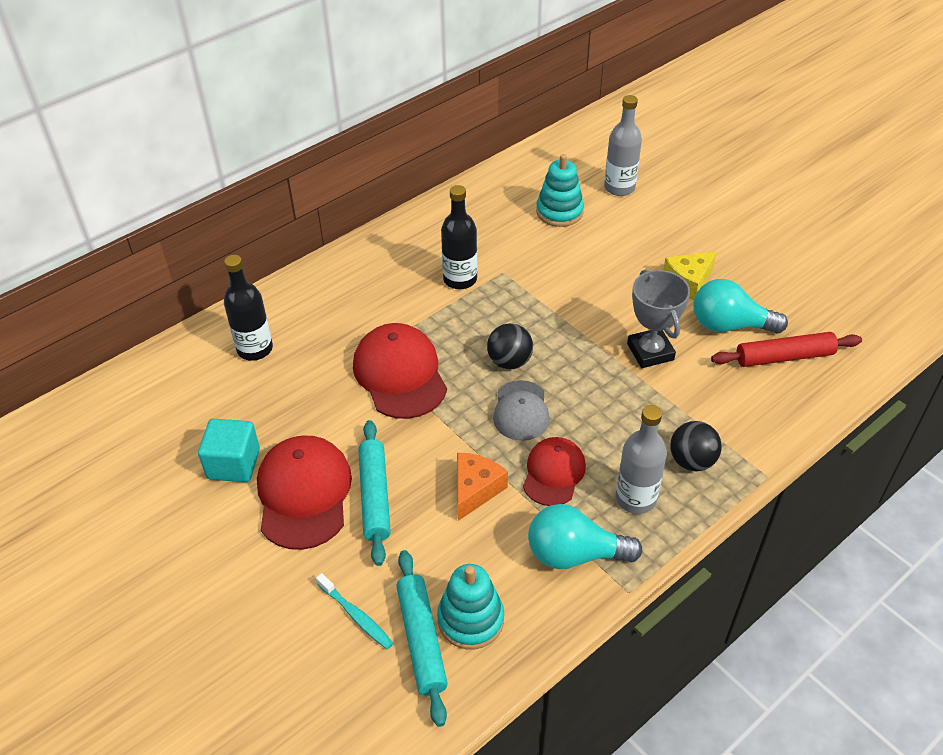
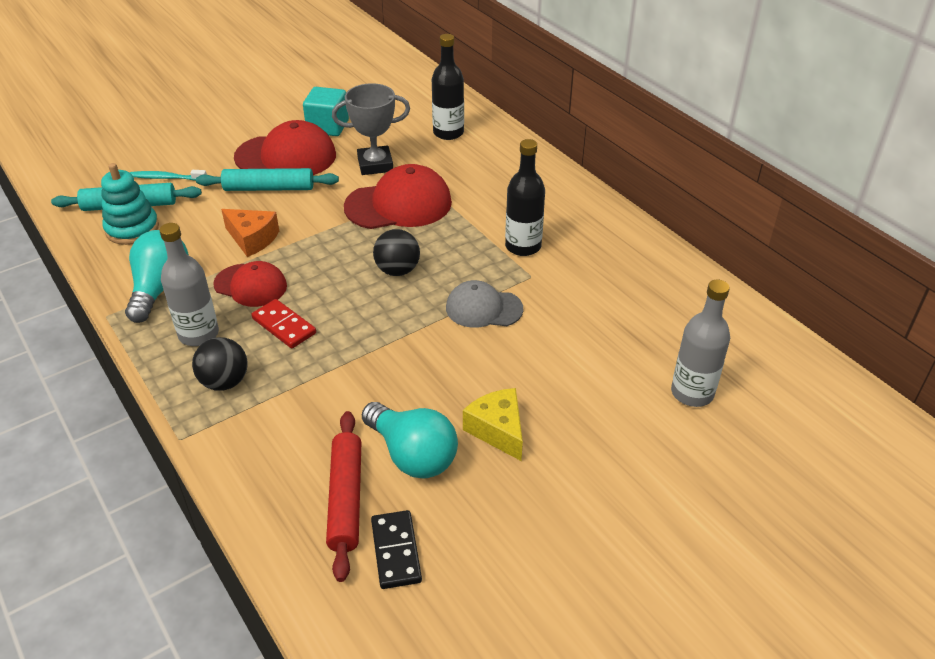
camera: 95 degrees right, 5 degrees down
turquoise toothbrush [316,573,393,649] -> turquoise toothbrush turned 45 degrees clockwise [130,170,207,181]
grey cap [493,380,550,441] -> grey cap moved to [446,280,523,328]
turquoise stacking toy [536,154,584,227] -> none
grey trophy [627,269,690,368] -> grey trophy moved to [332,83,410,175]
turquoise light bulb [693,279,788,334] -> turquoise light bulb turned 120 degrees clockwise [362,402,458,479]
none -> red domino [251,299,316,349]
none -> black domino [371,510,422,589]

